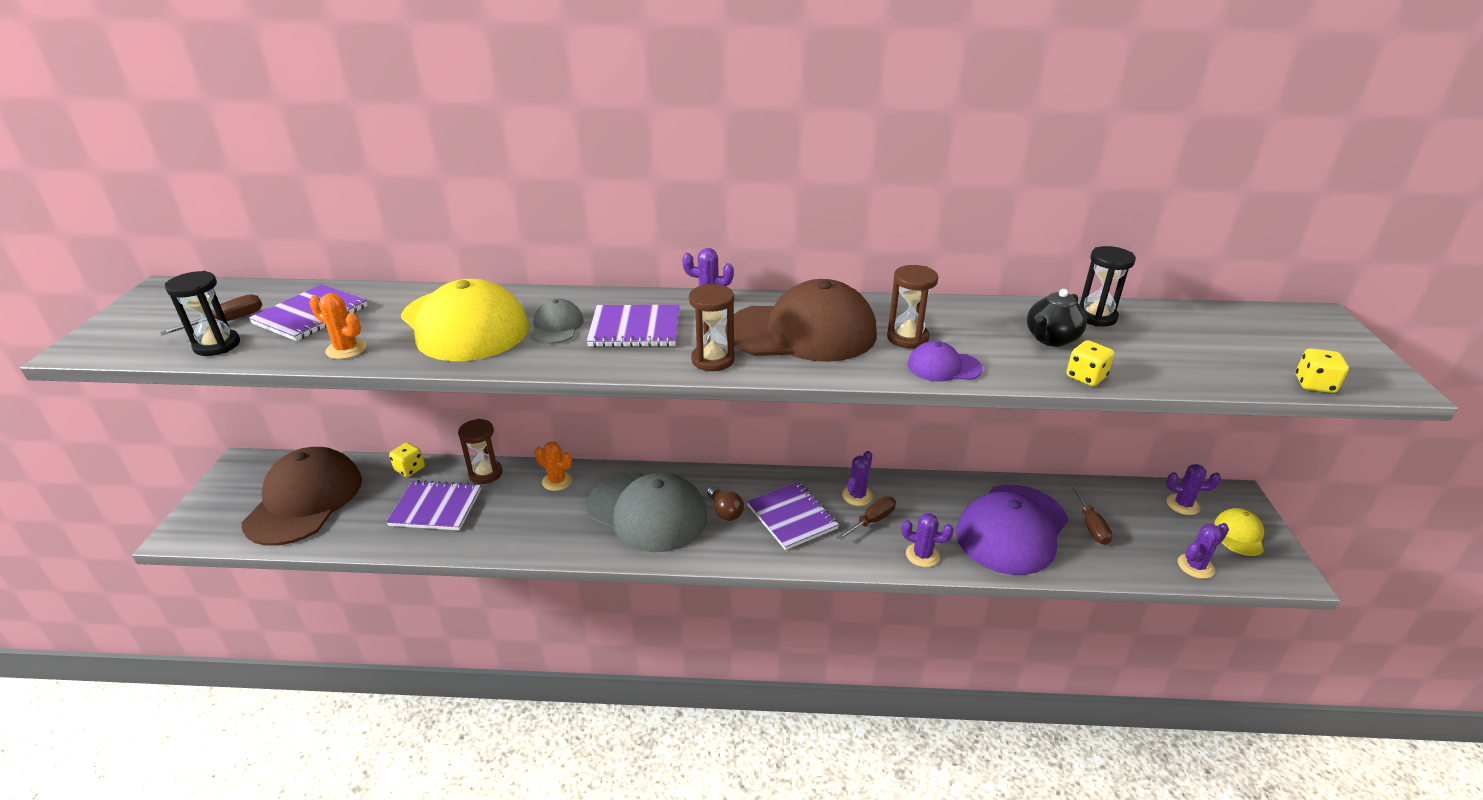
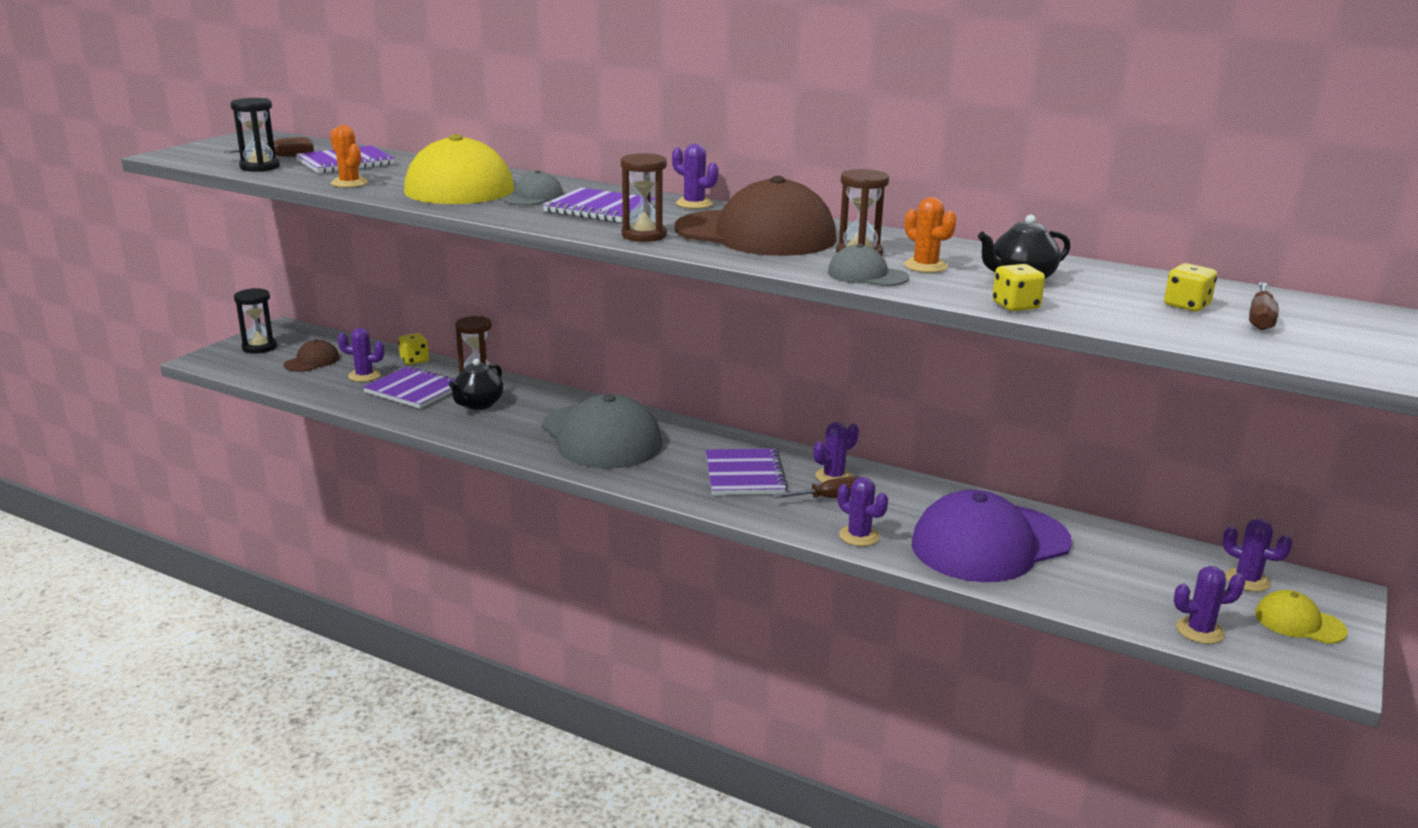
camera: 25 degrees right, 10 degrees down
brown cap [242,447,362,546] -> brown cap [284,339,340,372], size x0.46
orange cactus [535,442,572,491] -> orange cactus moved to [904,197,957,273]
brown light bulb [707,486,744,521] -> none
purple cap [907,341,983,382] -> grey cap [828,244,909,286]
brown screwdriver [1071,486,1113,545] -> brown screwdriver moved to [1249,282,1279,330]
black hourglass [1080,246,1136,327] -> black hourglass moved to [234,288,277,354]
yellow cap [1214,508,1264,556] -> yellow cap turned 105 degrees counterclockwise [1255,590,1348,644]
yellow dice [1296,348,1349,393] -> yellow dice moved to [1164,263,1217,312]
none -> purple cactus [337,328,385,382]
none -> black teapot [449,359,503,410]

